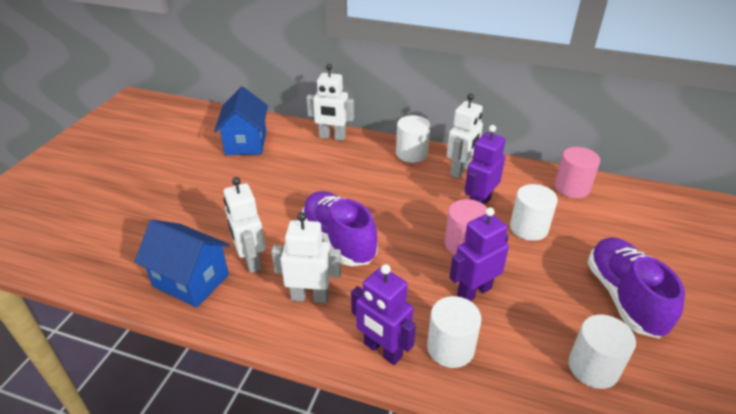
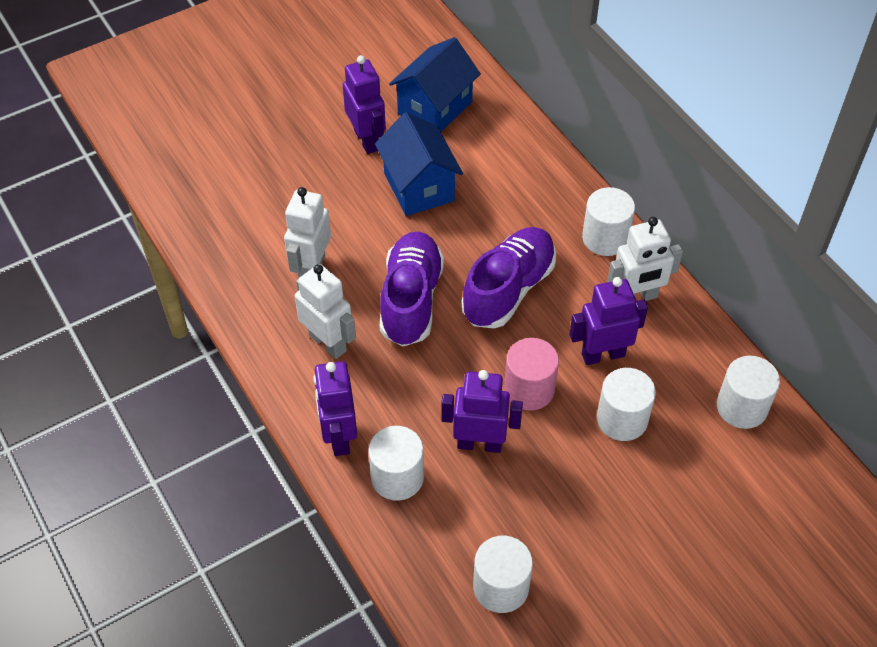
camera: 40 degrees right, 15 degrees up
blue house [134,220,230,308] -> blue house moved to [375,112,463,216]
white robot [306,64,354,141] -> none
pink cylinder [554,147,600,198] -> white cylinder [717,356,780,429]
purple shoe [587,237,685,338] -> purple shoe moved to [462,227,556,328]
none -> purple robot [343,55,386,154]

